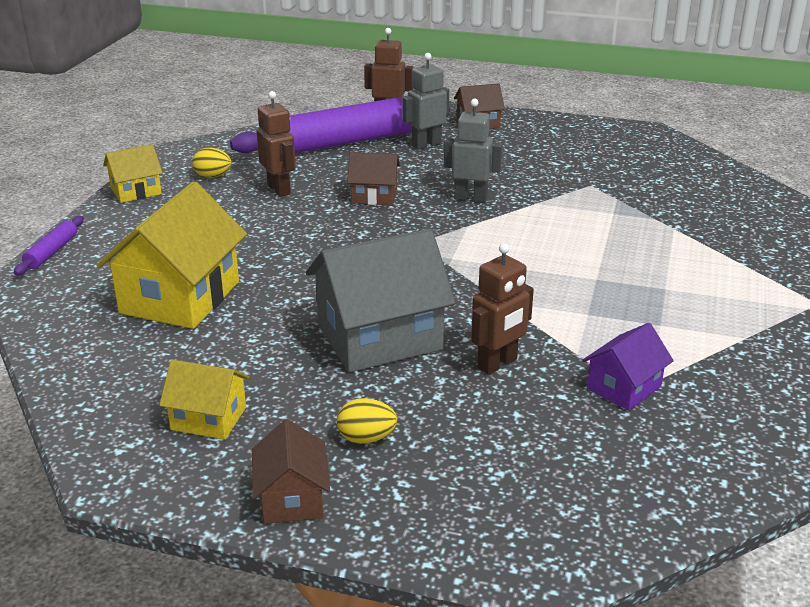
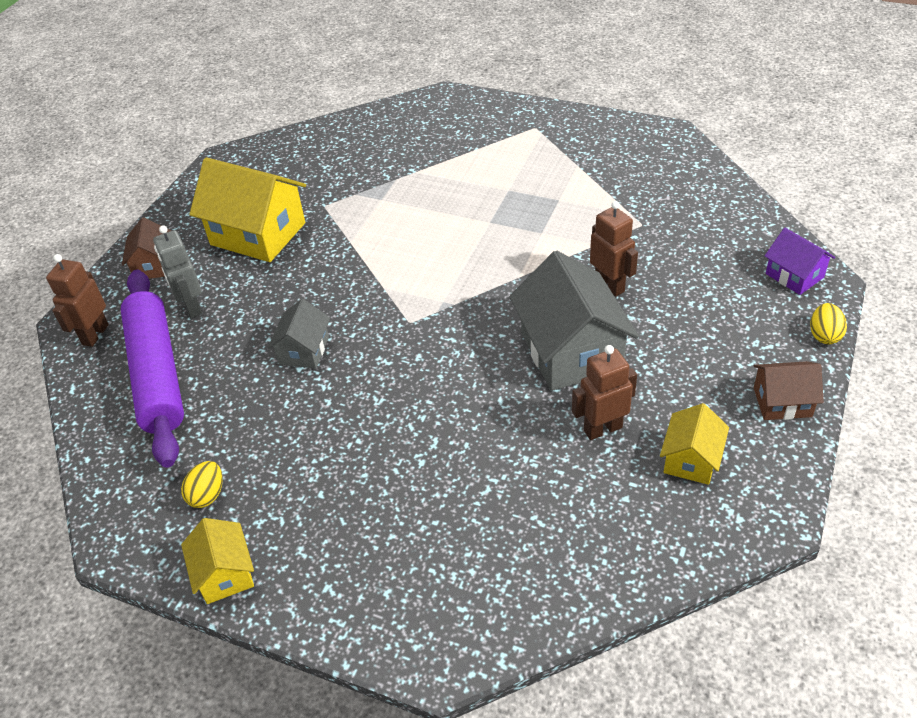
camera: 80 degrees left, 15 degrees up
purple rolling pin [14,216,84,275] -> none
yellow house [97,181,247,329] -> yellow house moved to [189,157,306,262]
brown robot [257,91,296,197] -> brown robot moved to [572,345,637,440]
yellow egg [337,398,397,444] -> yellow egg moved to [810,303,847,344]
brown house [347,152,400,205] -> grey house [268,299,330,369]
grey robot [444,99,503,203] -> none
purple house [582,323,674,411] -> purple house moved to [765,228,835,295]

